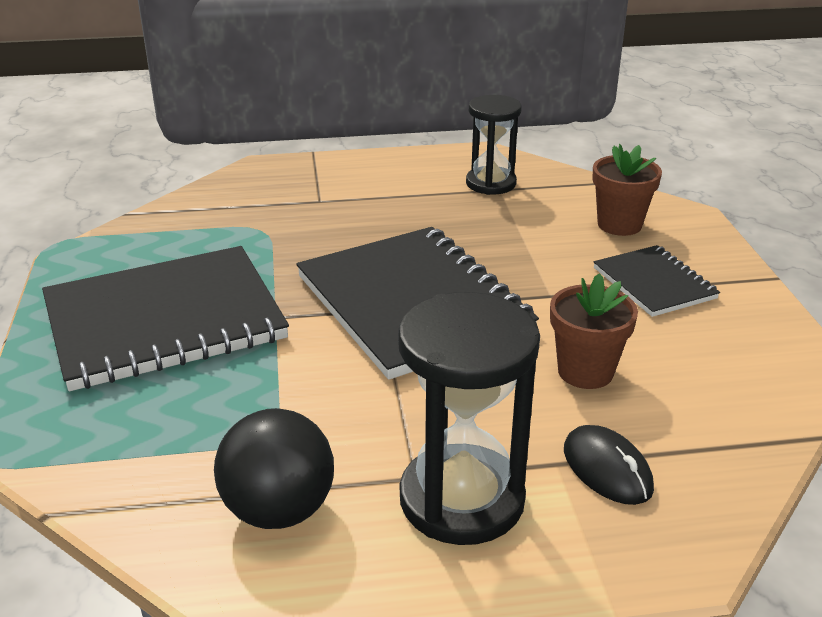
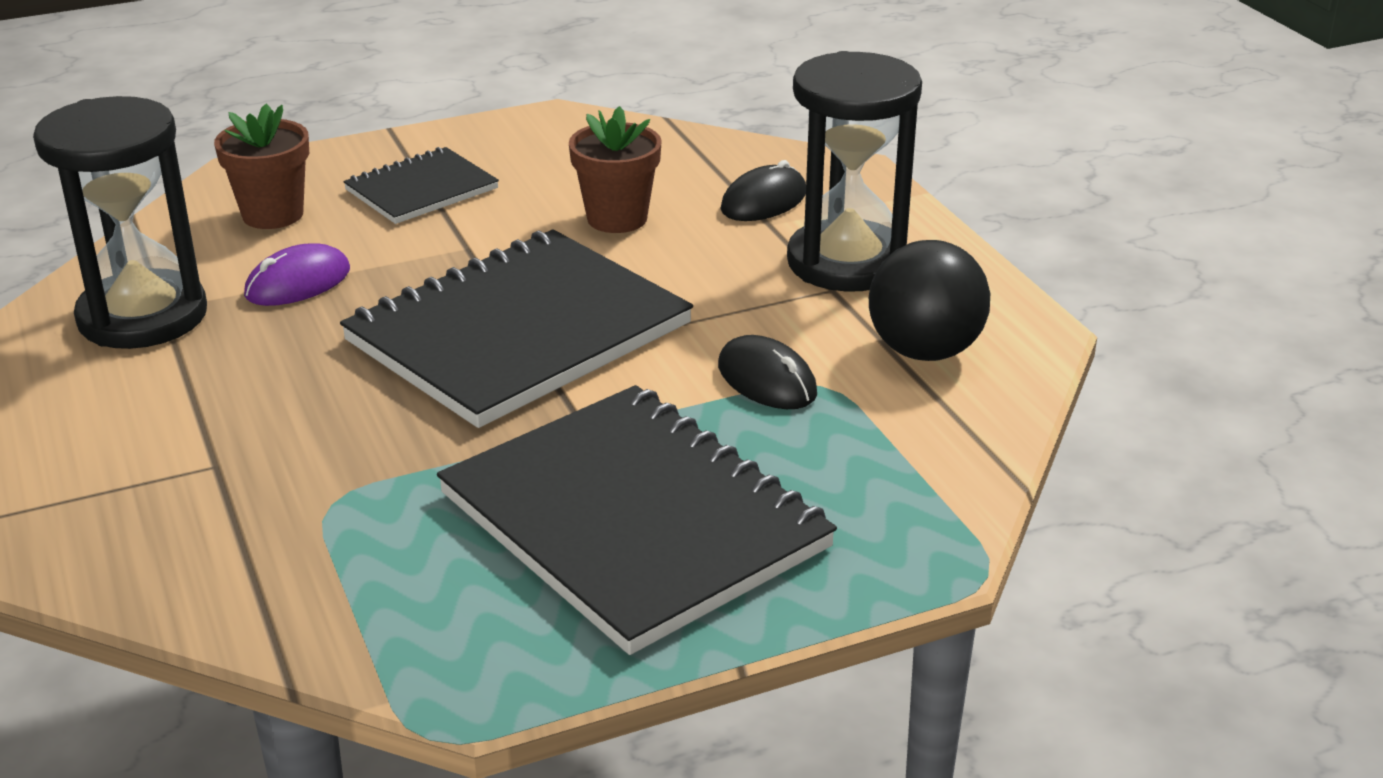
camera: 105 degrees left, 0 degrees up
black hourglass [466,95,522,195] -> black hourglass [33,96,207,349], size x1.54
none -> purple mouse [244,244,350,306]
none -> black mouse [718,335,817,409]

